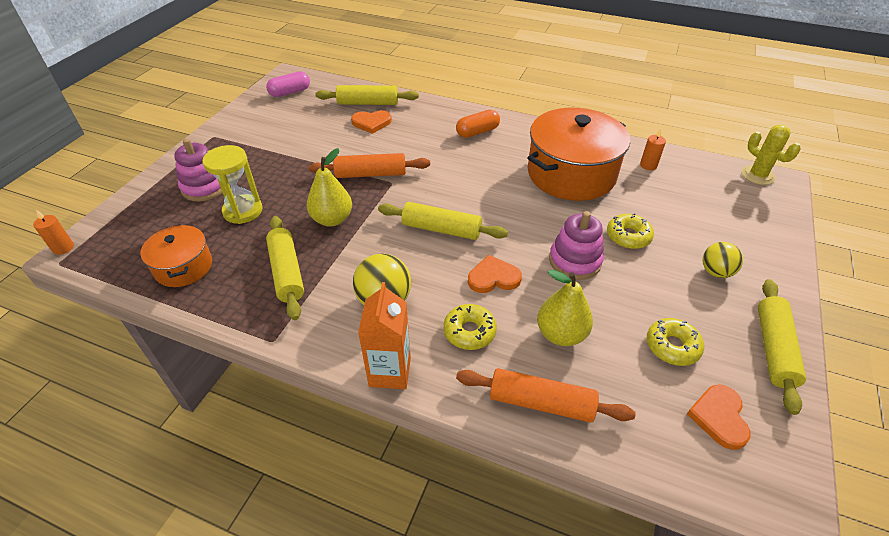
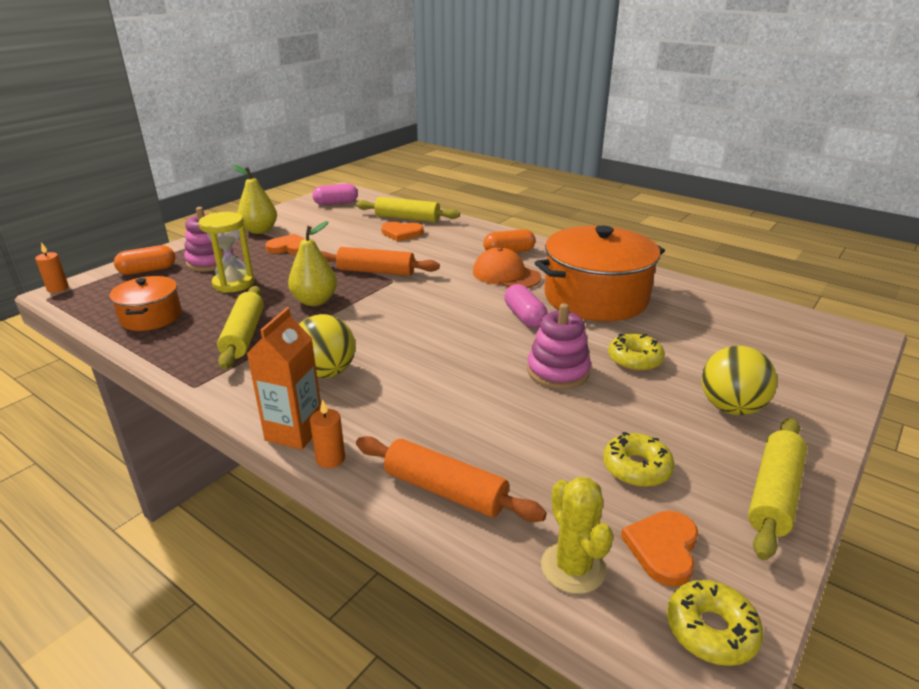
camera: 15 degrees right, 15 degrees down
yellow rolling pin [378,202,508,240] -> none
yellow donut [443,304,497,350] -> yellow donut moved to [667,580,763,666]
orange heart [468,255,522,293] -> orange heart moved to [265,234,304,255]
yellow pear [537,270,593,346] -> yellow pear moved to [233,165,277,234]
orange candle [640,129,666,170] -> orange candle moved to [310,399,345,468]
yellow ball [702,242,743,278] -> yellow ball [701,345,777,415], size x1.50
yellow cactus [741,125,801,185] -> yellow cactus moved to [541,477,613,594]
none -> orange capsule [114,245,176,275]
none -> orange cap [473,247,541,288]
none -> pink capsule [504,284,548,328]

